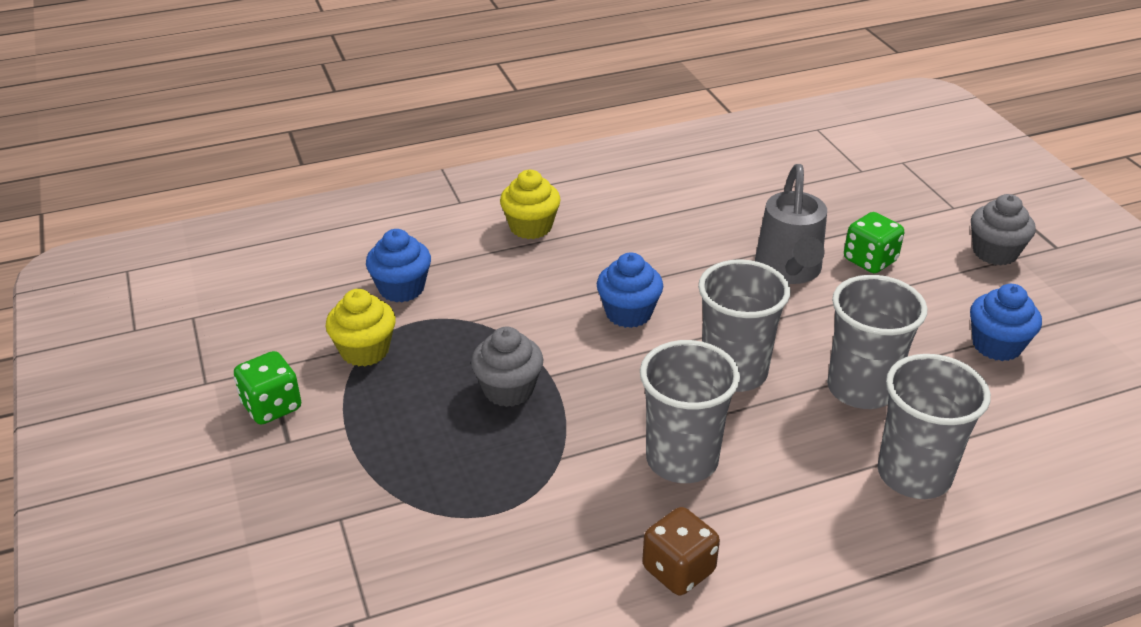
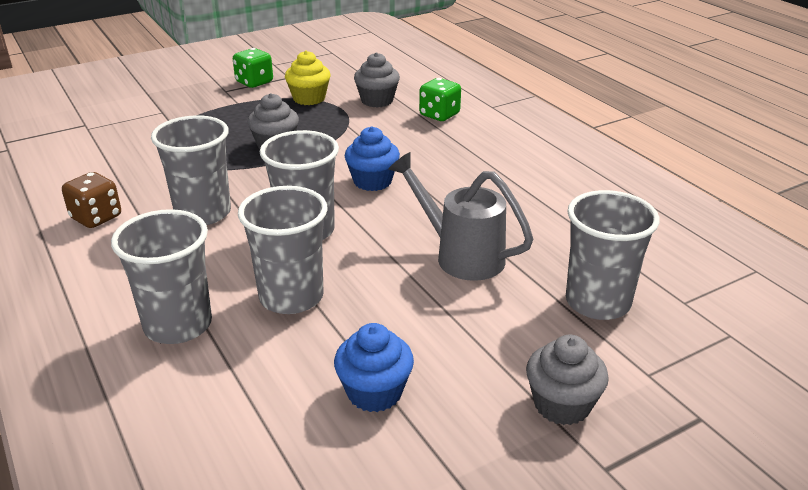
camera: 80 degrees right, 5 degrees down
blue cupcake [366,229,431,302] -> grey cupcake [354,52,400,108]
yellow cupcake [500,170,561,239] -> none
grey watering can [755,164,827,284] -> grey watering can turned 45 degrees clockwise [388,152,533,281]
green dice [844,212,904,273] -> green dice moved to [419,78,461,121]
none -> grey cup [566,190,660,320]

